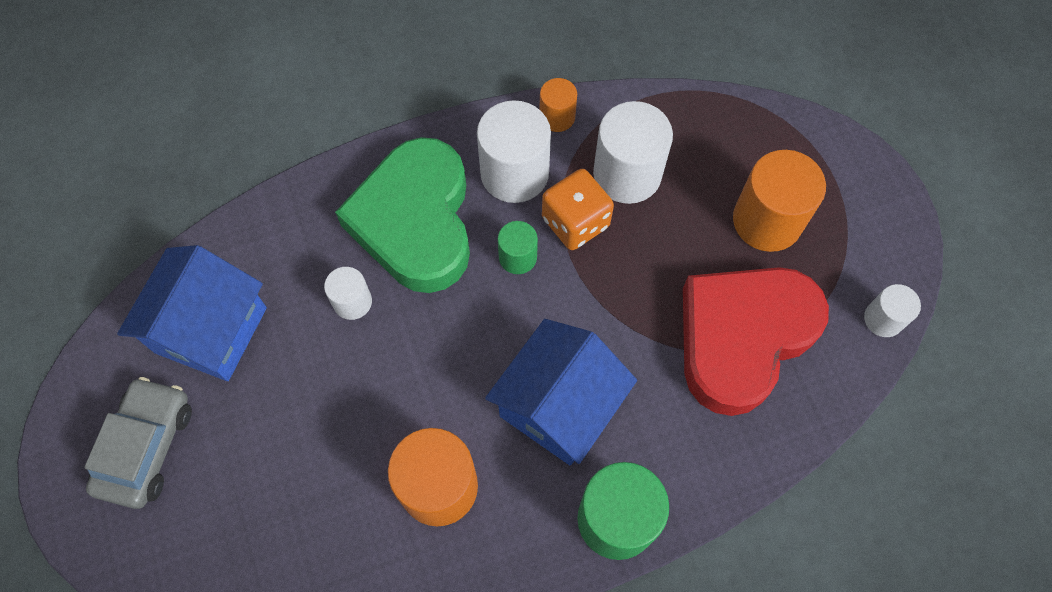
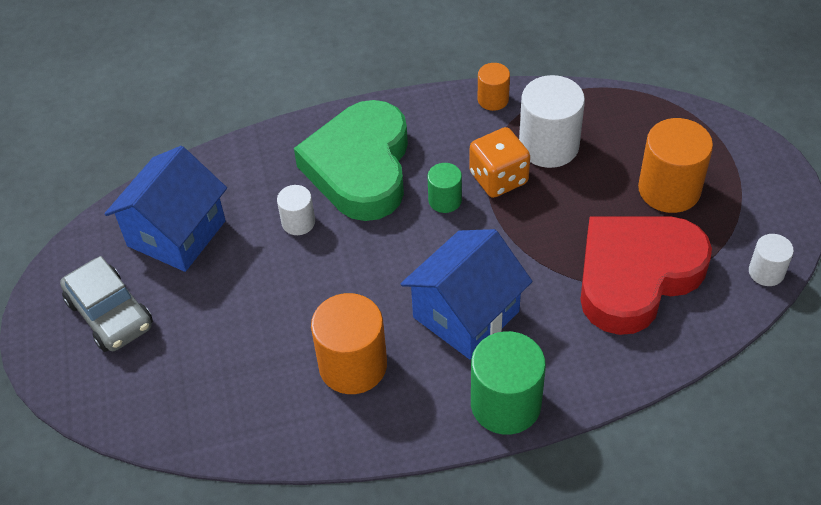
camera: 10 degrees right, 15 degrees down
grey car [84,377,192,509] -> grey car turned 120 degrees clockwise [60,256,153,352]
white cylinder [477,100,551,203] -> none

